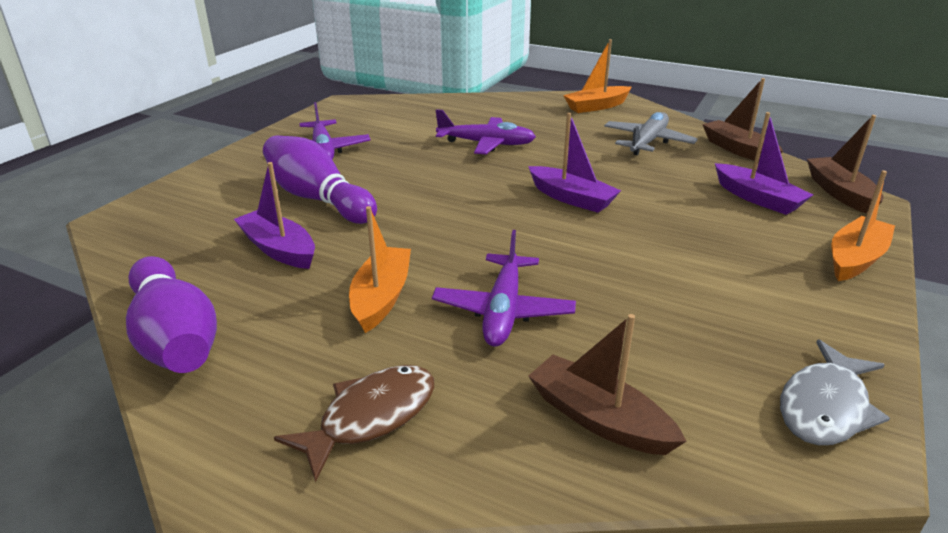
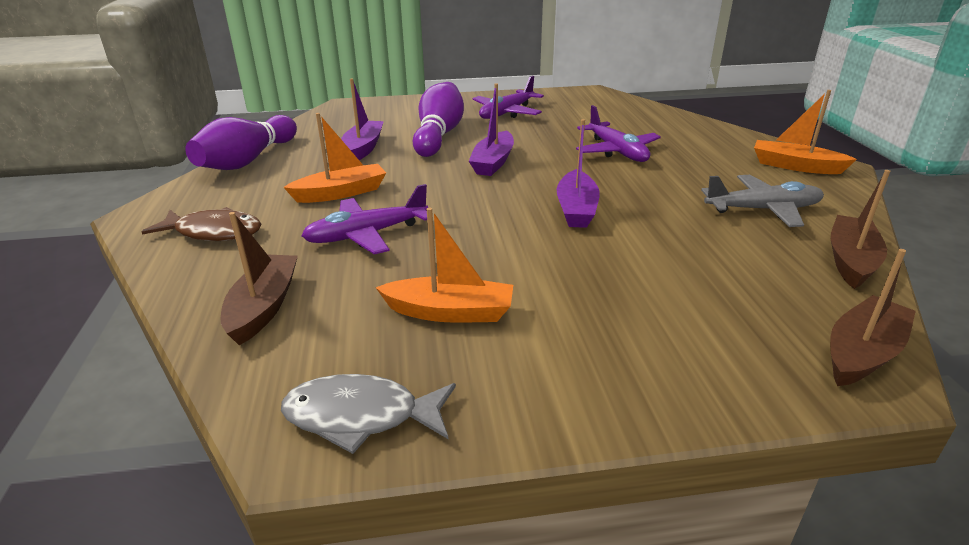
camera: 55 degrees right, 0 degrees up
purple boat [715,112,813,215] -> purple boat moved to [469,83,514,176]
orange boat [831,170,895,281] -> orange boat moved to [376,208,513,323]

